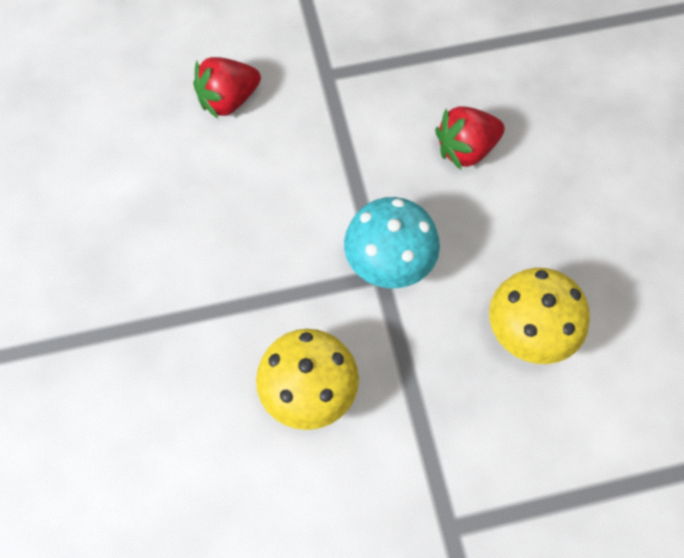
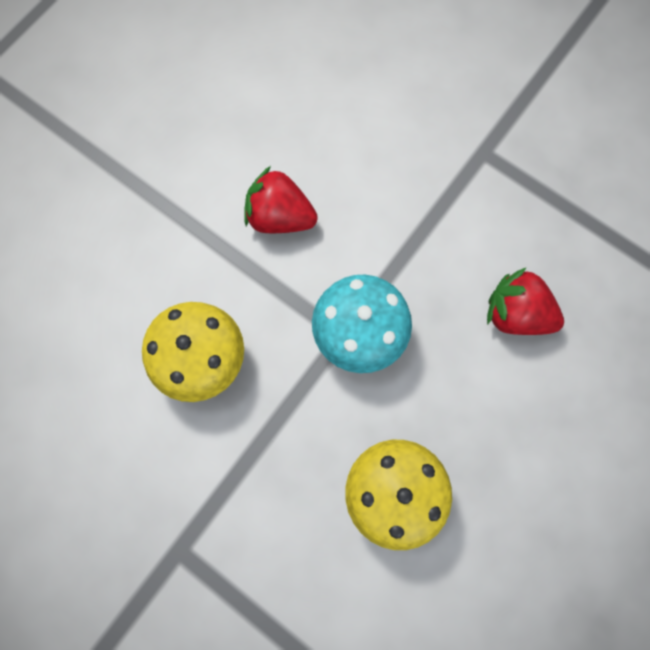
camera: 50 degrees right, 10 degrees up
red strawberry [193,57,261,119] -> red strawberry moved to [244,166,318,233]

